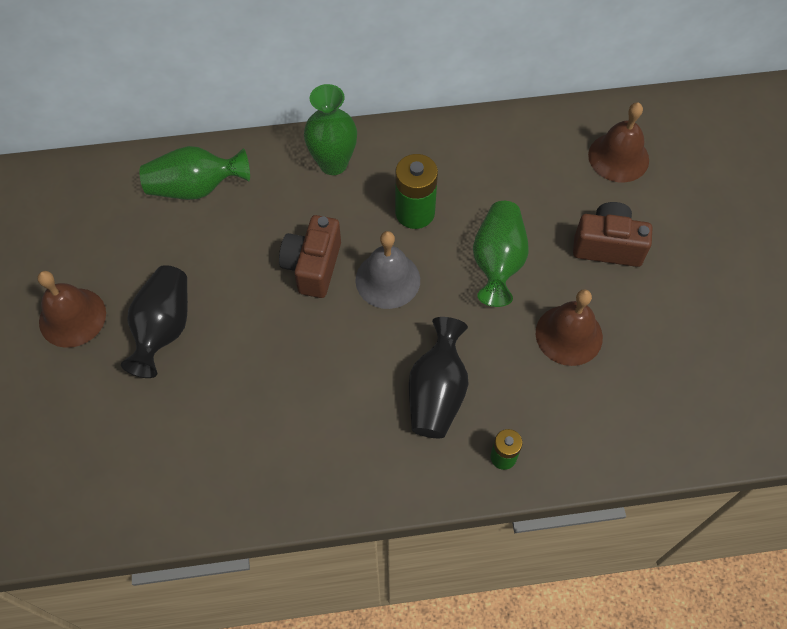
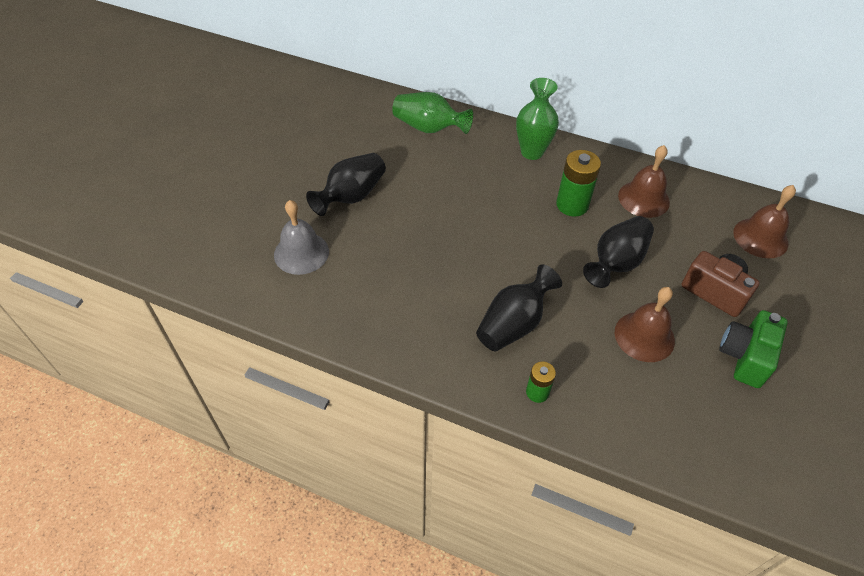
camera: 30 degrees right, 10 degrees down
brown bell [37,271,106,348] -> brown bell moved to [618,145,670,218]
brown camera [279,215,341,298] -> none
grey bell [355,231,420,309] -> grey bell moved to [274,200,329,275]
green vase [473,201,529,307] -> black vase [583,216,654,288]
none -> green camera [719,310,788,388]

